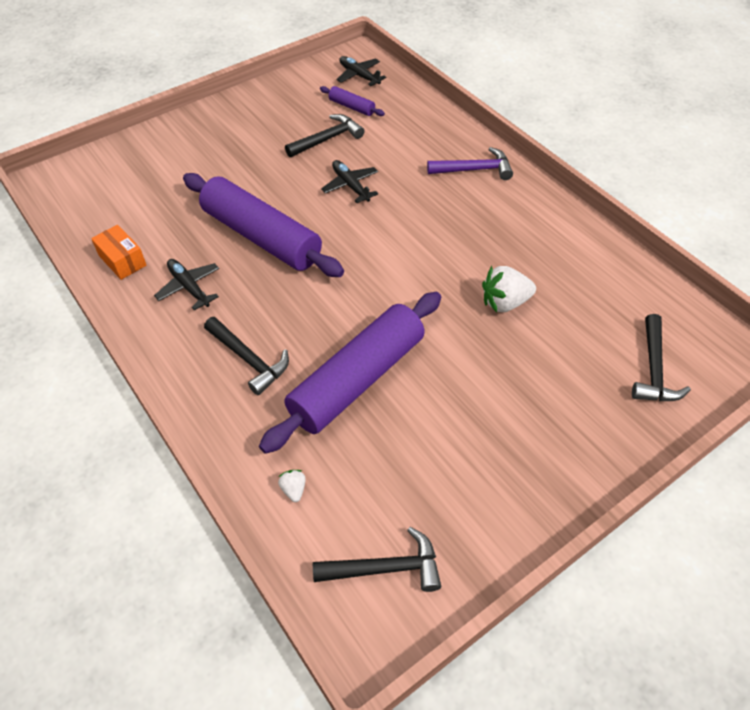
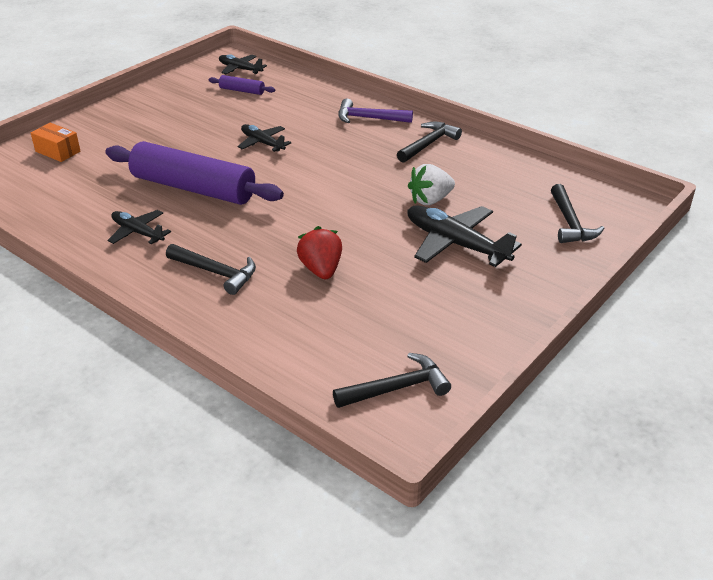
camera: 15 degrees left, 15 degrees down
orange box [91,225,147,280] -> orange box moved to [31,123,81,162]
purple rolling pin [259,292,441,454] -> red strawberry [297,226,342,279]
white strawberry [278,470,306,502] -> none
black hammer [285,114,365,157] -> black hammer moved to [397,122,462,163]
purple hammer [427,147,513,180] -> purple hammer turned 150 degrees counterclockwise [338,99,413,123]
none -> black plane [408,206,522,267]

